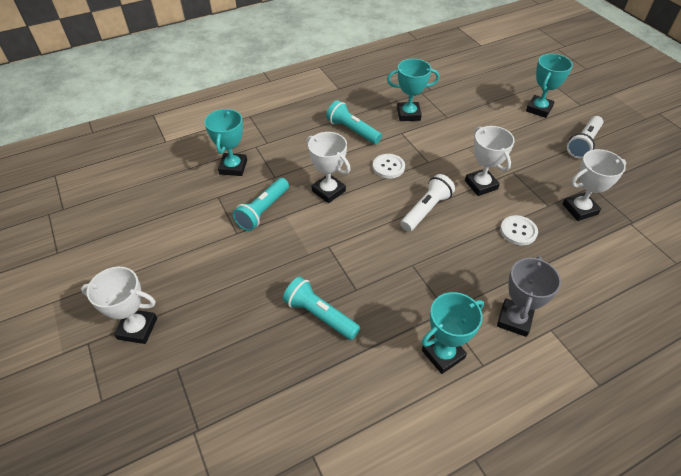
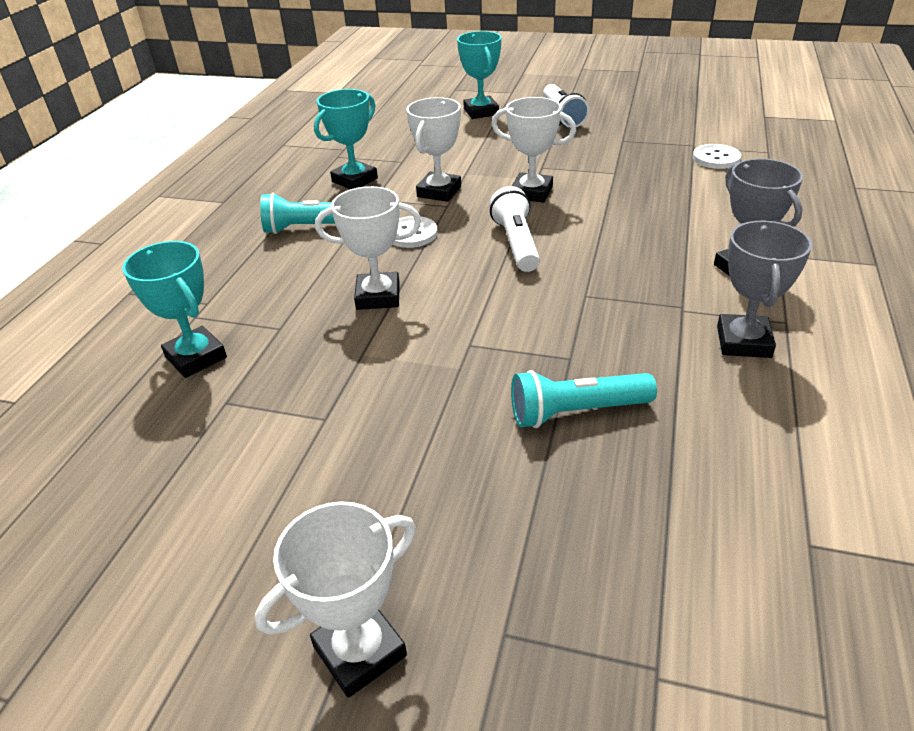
camera: 45 degrees left, 10 degrees down
turquoise flashlight [232,178,289,231] -> none
turquoise trophy [422,292,484,374] -> grey trophy [717,221,812,358]
white button [500,215,538,245] -> white button moved to [693,144,741,169]
white trophy [562,149,626,221] -> white trophy moved to [406,97,461,202]

